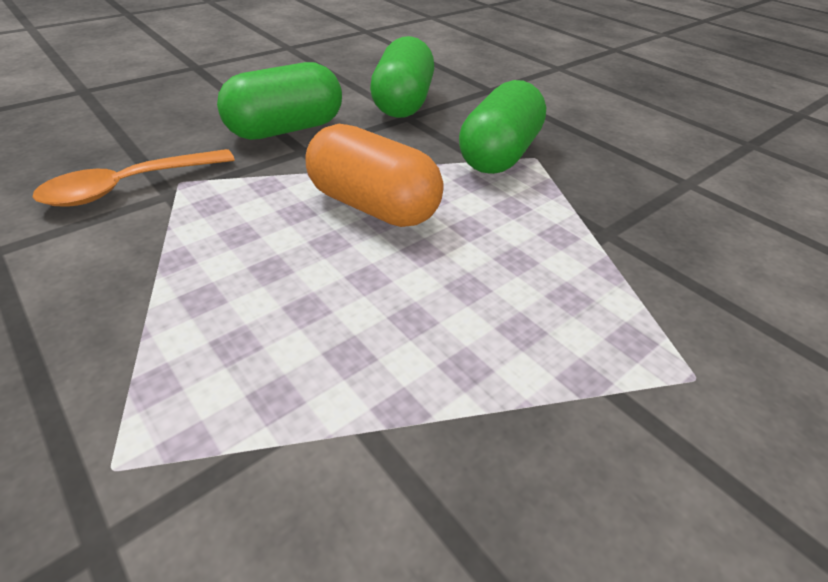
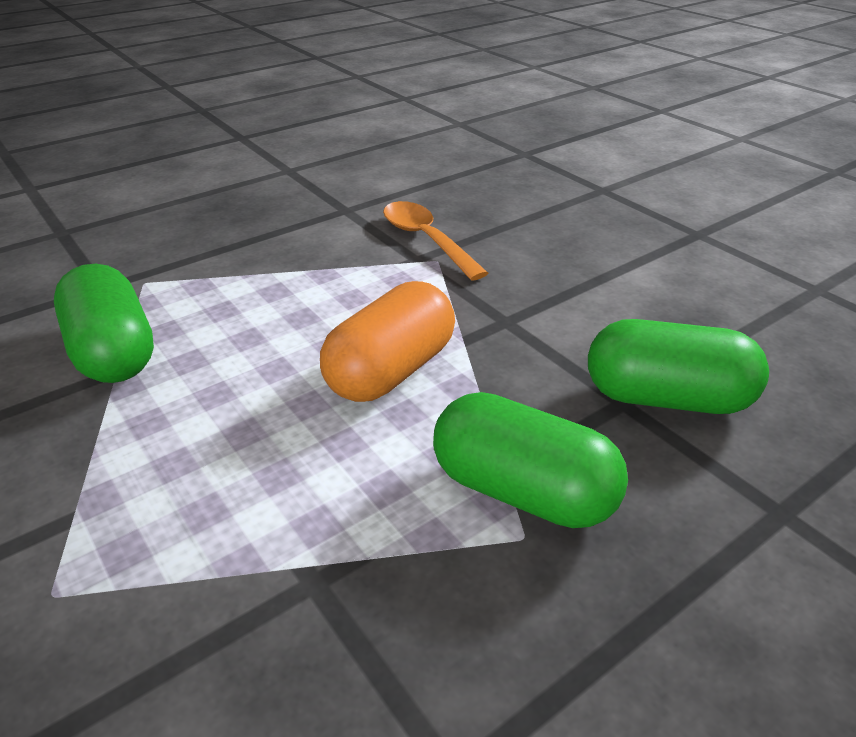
camera: 95 degrees right, 5 degrees down
green capsule [217,62,342,140] -> green capsule moved to [54,264,154,383]

